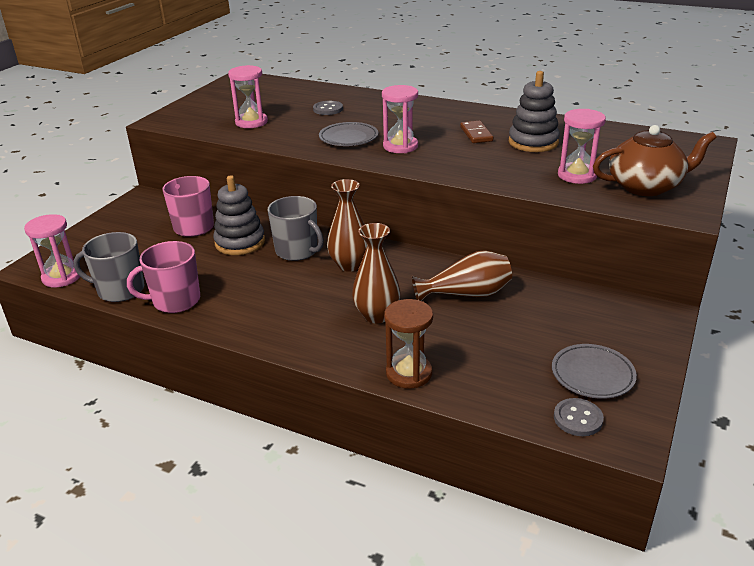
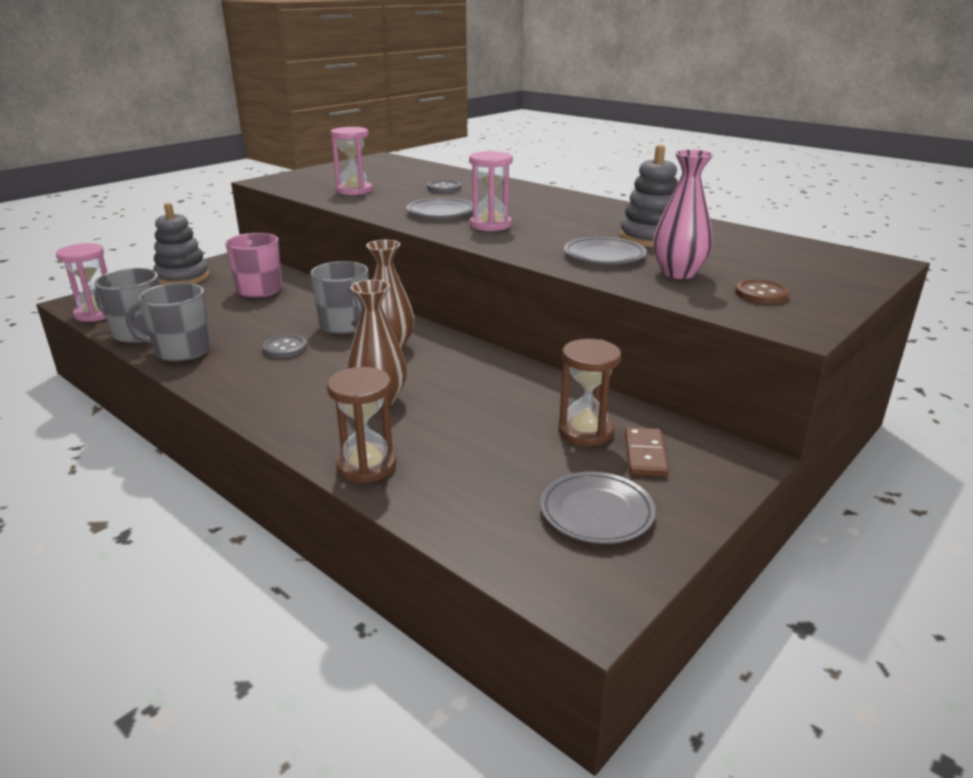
camera: 15 degrees right, 5 degrees down
pink mug [127,241,200,313] -> grey mug [126,283,211,362]
grey stacking toy [213,175,265,255] -> grey stacking toy moved to [153,203,210,285]
brown vase [412,250,512,301] -> none
brown domino [460,120,493,143] -> brown domino moved to [625,427,669,476]
grey button [554,398,604,436] -> grey button moved to [263,335,307,358]
pink hourglass [558,109,606,184] -> pink vase [653,150,714,279]
brown teapot [593,125,717,196] -> brown button [735,279,790,304]
none -> brown hourglass [558,339,621,446]
none -> grey plate [564,237,647,264]

